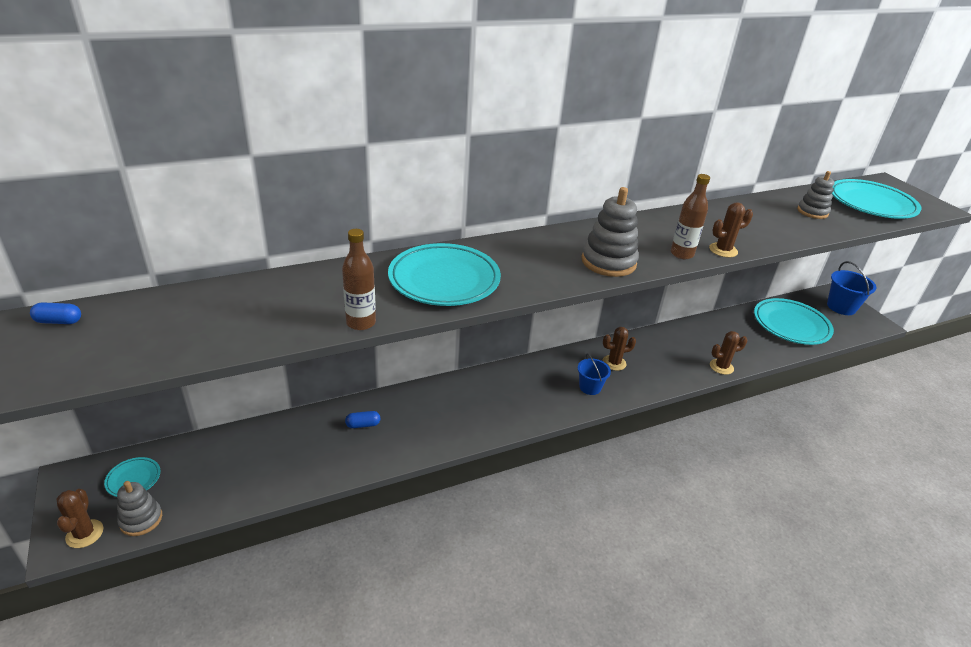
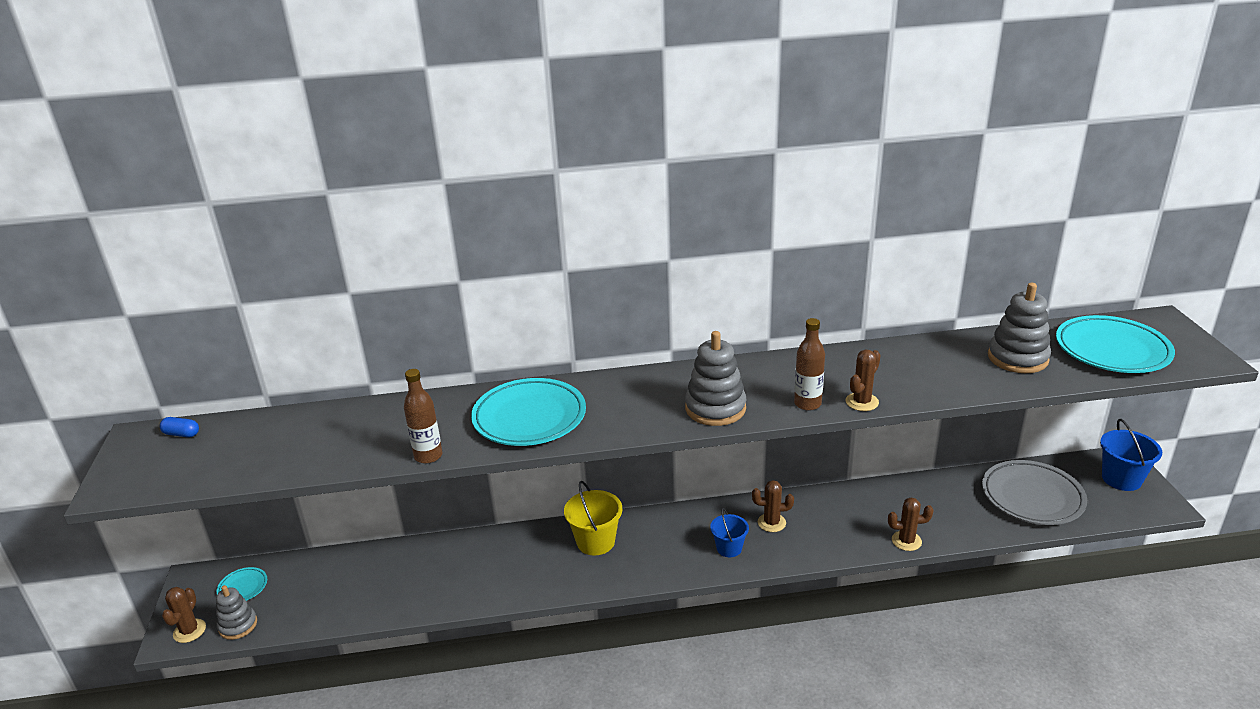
camera: 20 degrees right, 5 degrees down
blue capsule [345,411,380,428] -> none
brown cactus [709,202,753,258] -> brown cactus turned 45 degrees counterclockwise [845,350,881,411]
turquoise plate [754,298,834,345] -> grey plate [982,460,1087,525]
grey stacking toy [797,171,834,219] -> grey stacking toy [988,283,1051,373], size x1.56
none -> yellow bucket [564,481,622,555]

